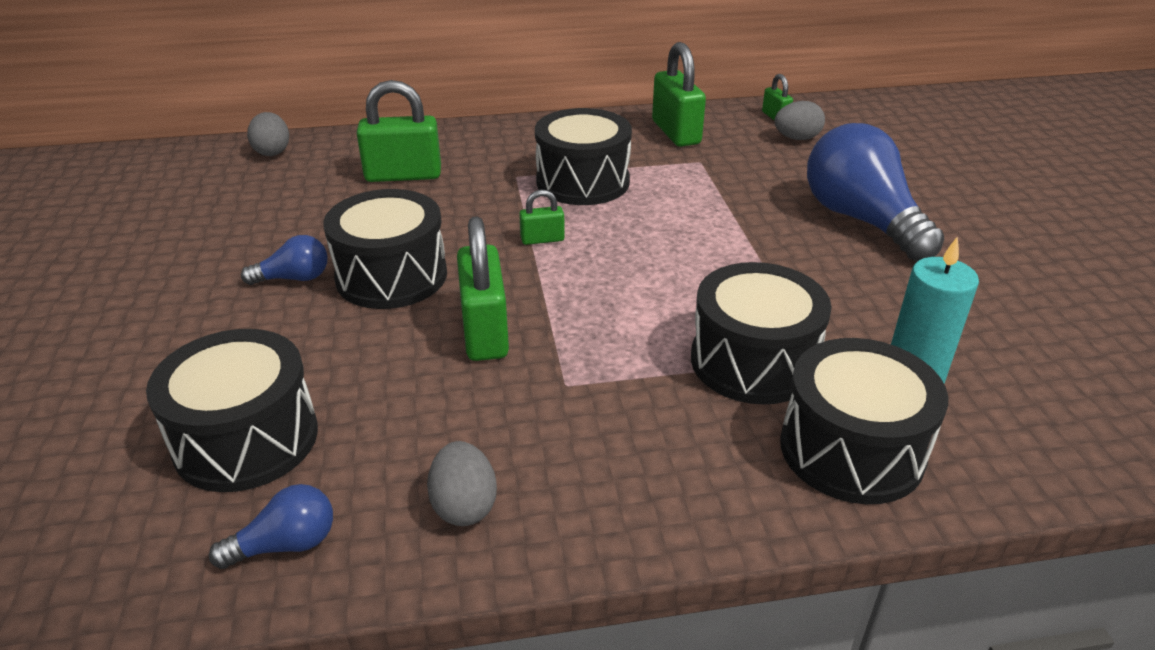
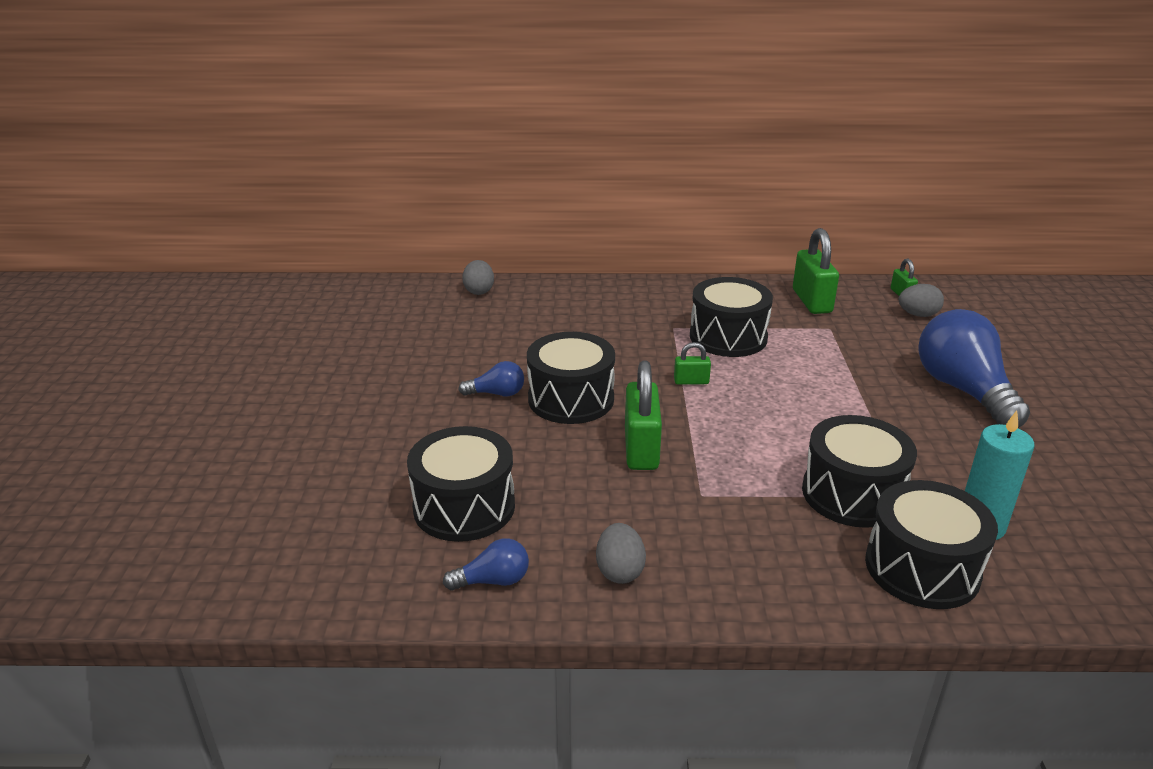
camera: 10 degrees right, 5 degrees down
green padlock [357,80,441,182] -> none

